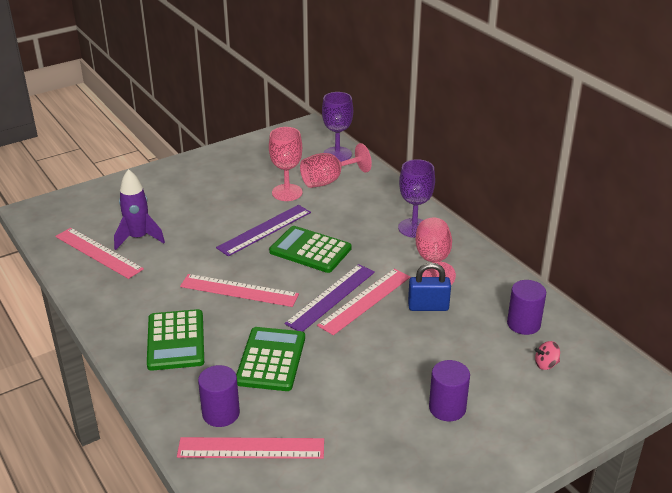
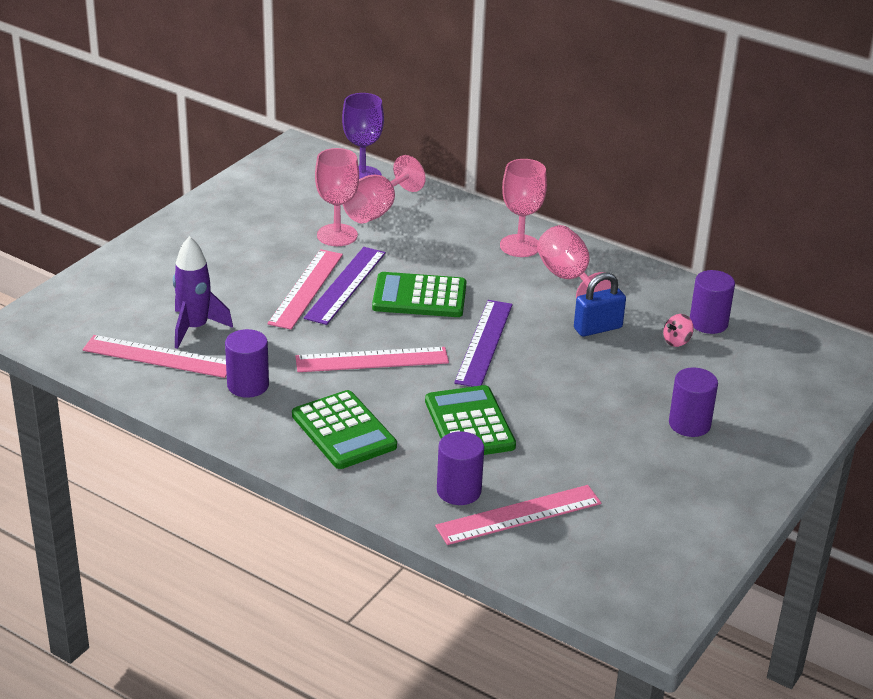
camera: 25 degrees left, 0 degrees up
pink ruler [317,268,410,335] -> pink ruler moved to [267,249,343,330]
purple goblet [398,159,435,238] -> pink goblet [500,159,547,257]
pink spinning top [535,341,560,370] -> pink spinning top moved to [663,314,694,347]
none -> purple cylinder [225,329,269,398]

